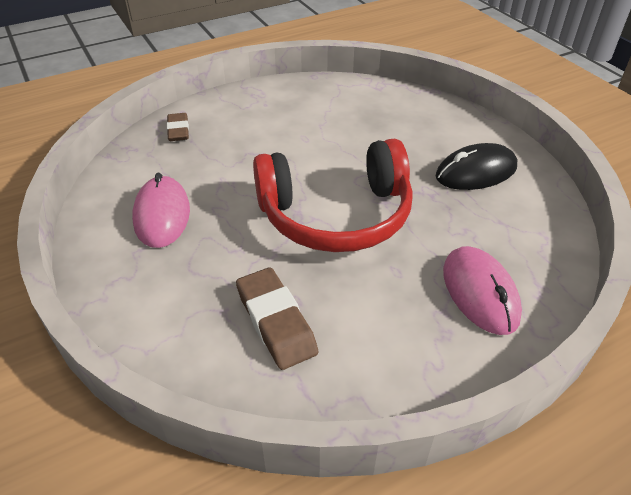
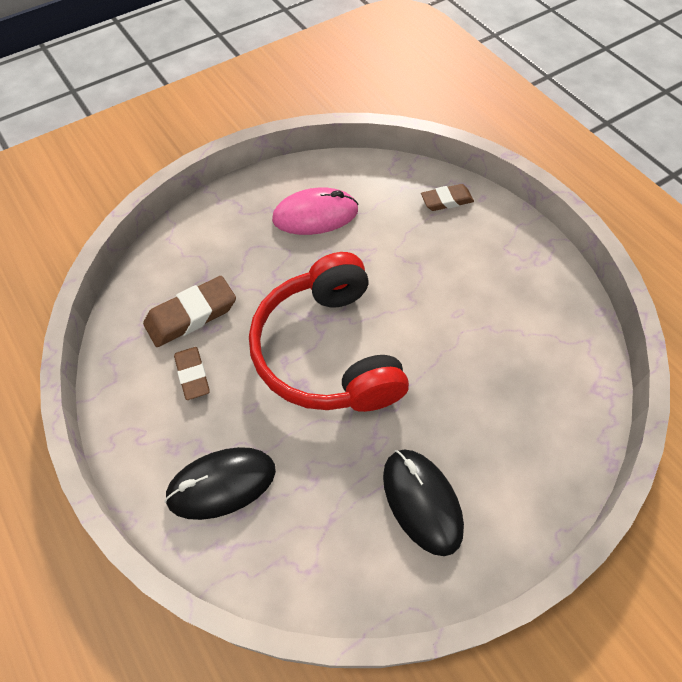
camera: 85 degrees right, 15 degrees up
pink mouse [443,246,522,335] -> black mouse [164,447,276,520]
none -> brown eraser [174,347,210,400]

